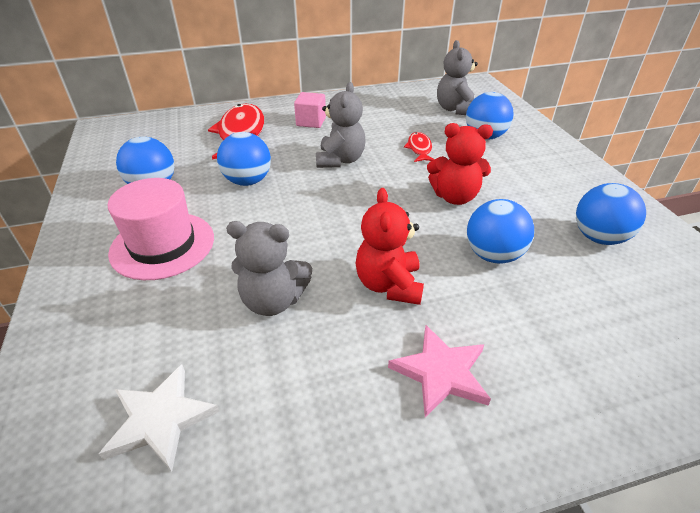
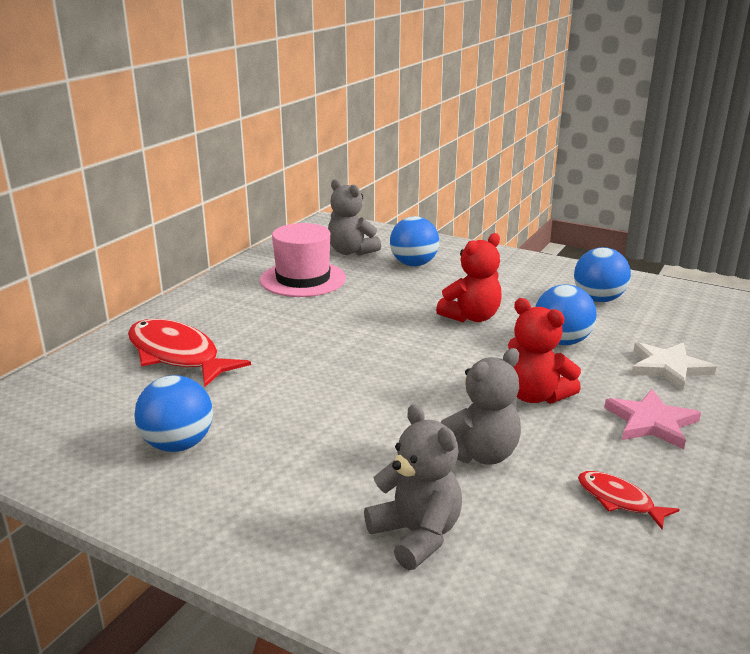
camera: 45 degrees left, 15 degrees down
white star [99,365,220,472] -> white star moved to [631,342,717,390]
pink hat [107,178,214,280] -> pink hat moved to [260,223,346,297]
blue ball [217,132,271,186] -> none
pink cube [294,92,326,128] -> none
grey teddy bear [316,82,365,168] -> grey teddy bear moved to [364,404,462,570]
red fish [404,132,434,162] -> red fish moved to [578,471,680,529]

